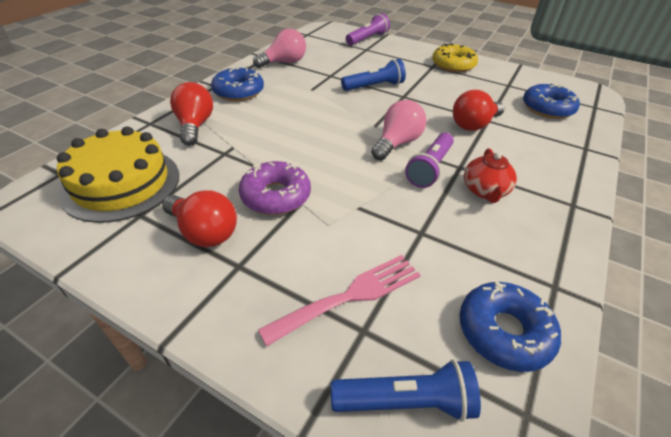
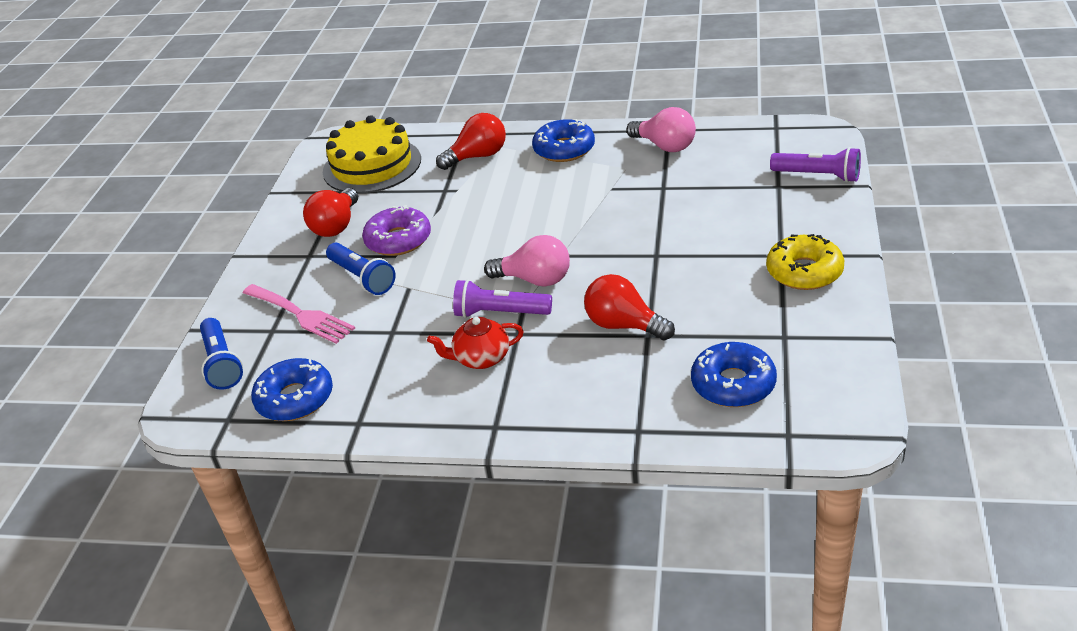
camera: 75 degrees right, 5 degrees down
blue flashlight [341,59,406,91] -> blue flashlight moved to [326,243,396,295]

